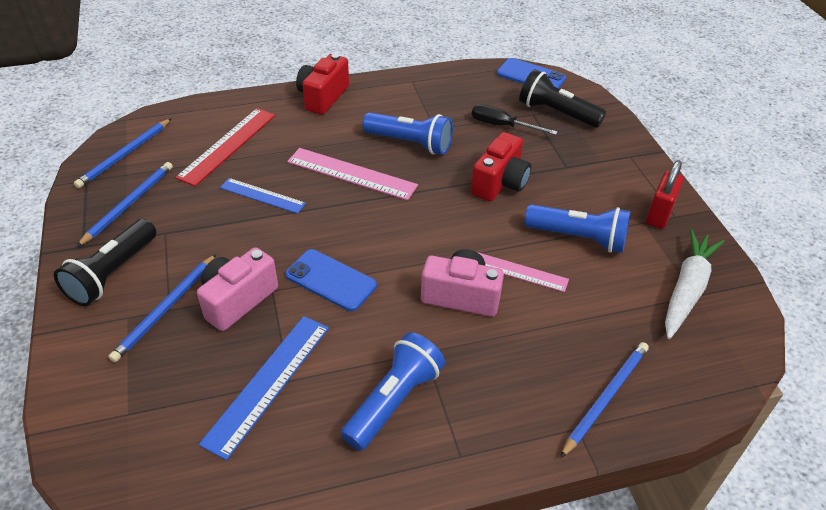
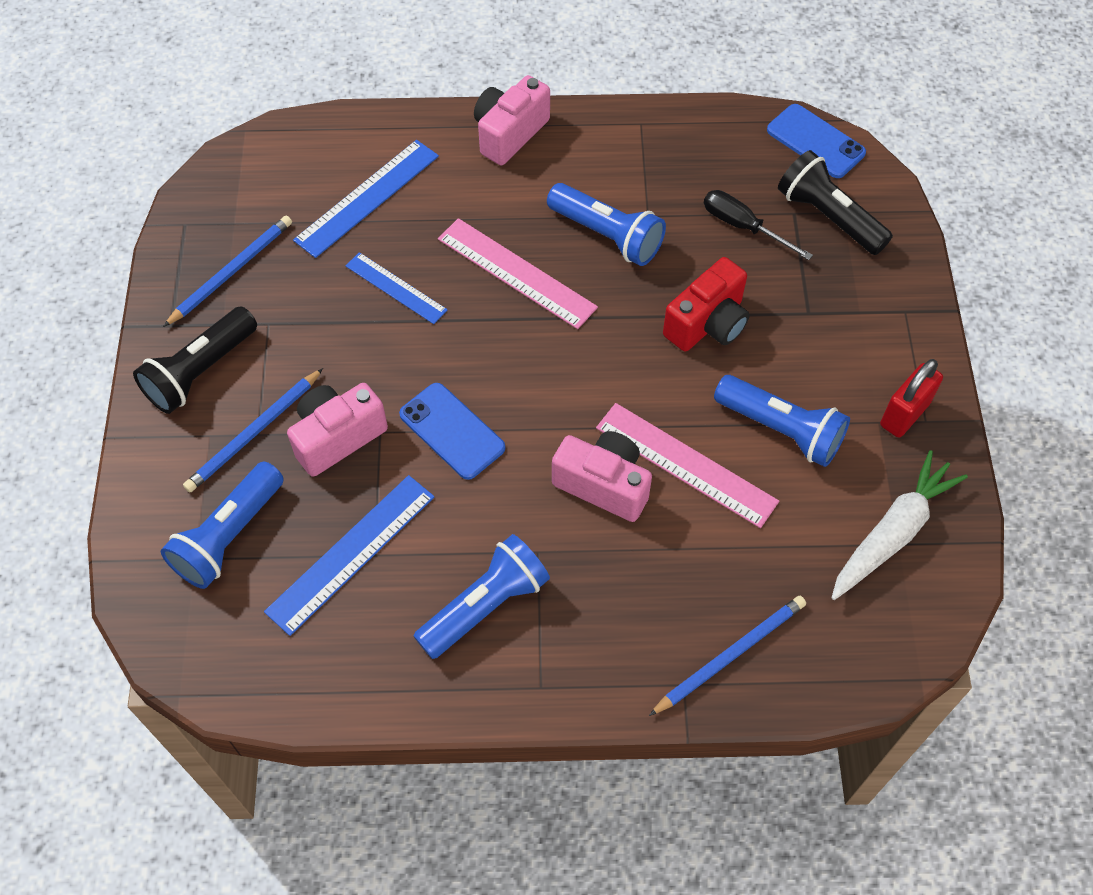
camera: 15 degrees right, 15 degrees up
blue pencil [74,118,172,188] -> none
red ruler [175,108,276,186] -> blue ruler [293,140,439,258]
red camera [296,53,349,115] -> pink camera [474,75,550,165]
pink ruler [477,252,569,292] -> pink ruler [596,403,779,528], size x1.55
none -> blue flashlight [161,462,284,589]

